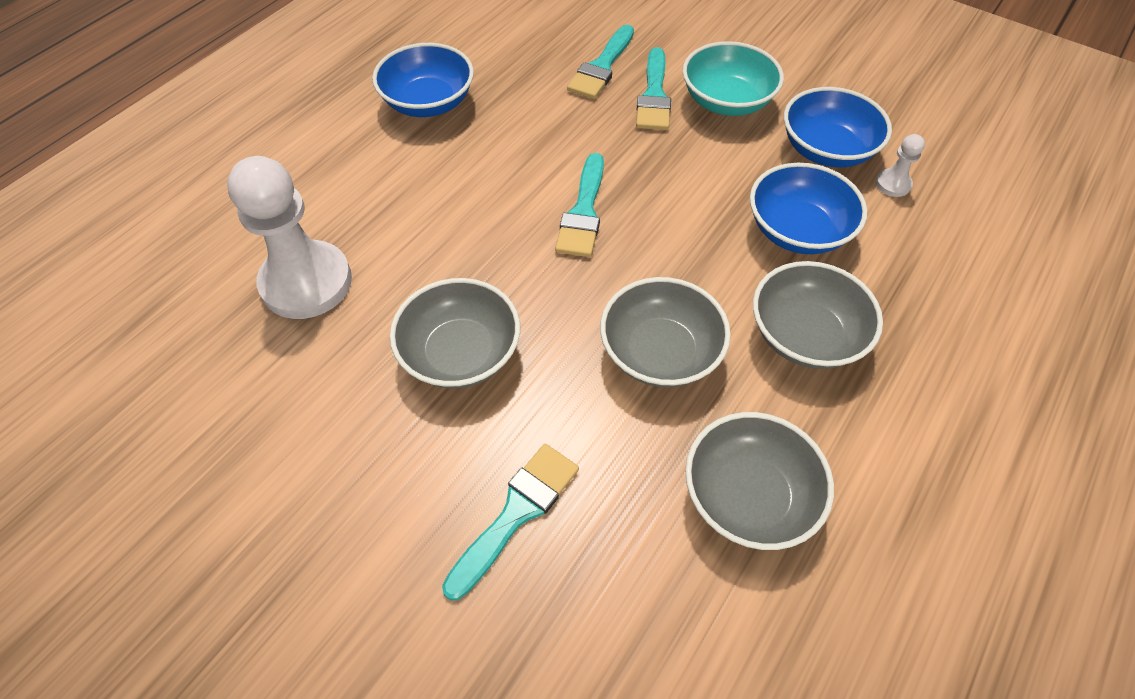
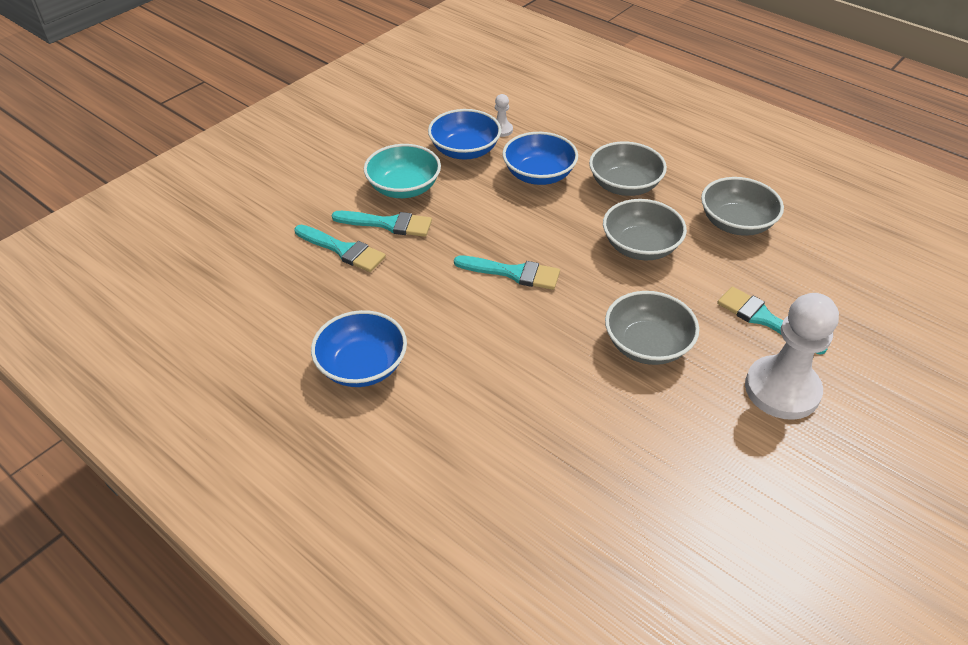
camera: 85 degrees left, 10 degrees down
white pawn [227,156,352,319] -> white pawn moved to [745,293,839,420]

